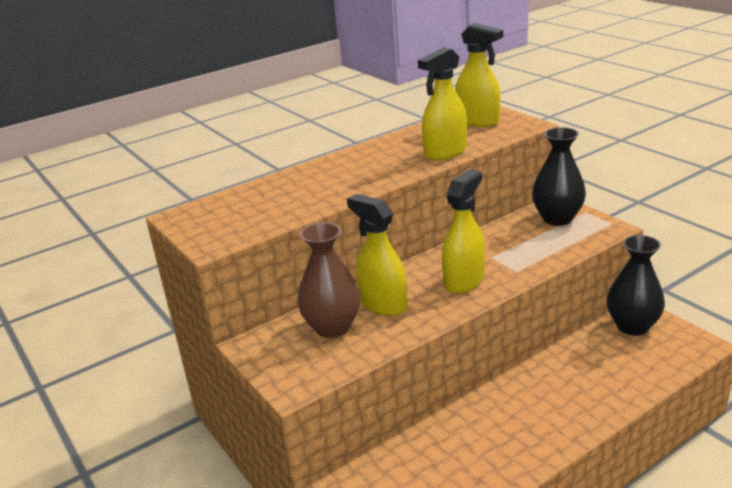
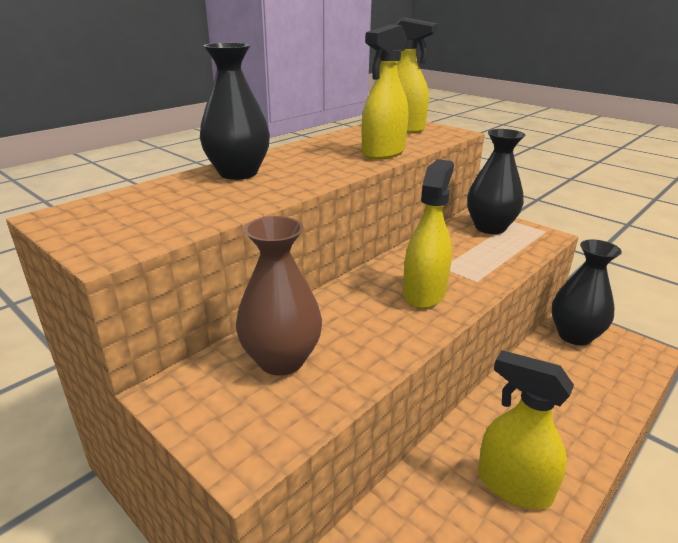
camera: 15 degrees left, 0 degrees up
yellow spray bottle [347,194,407,316] -> yellow spray bottle moved to [478,350,574,509]
none -> black vase [200,43,270,180]

